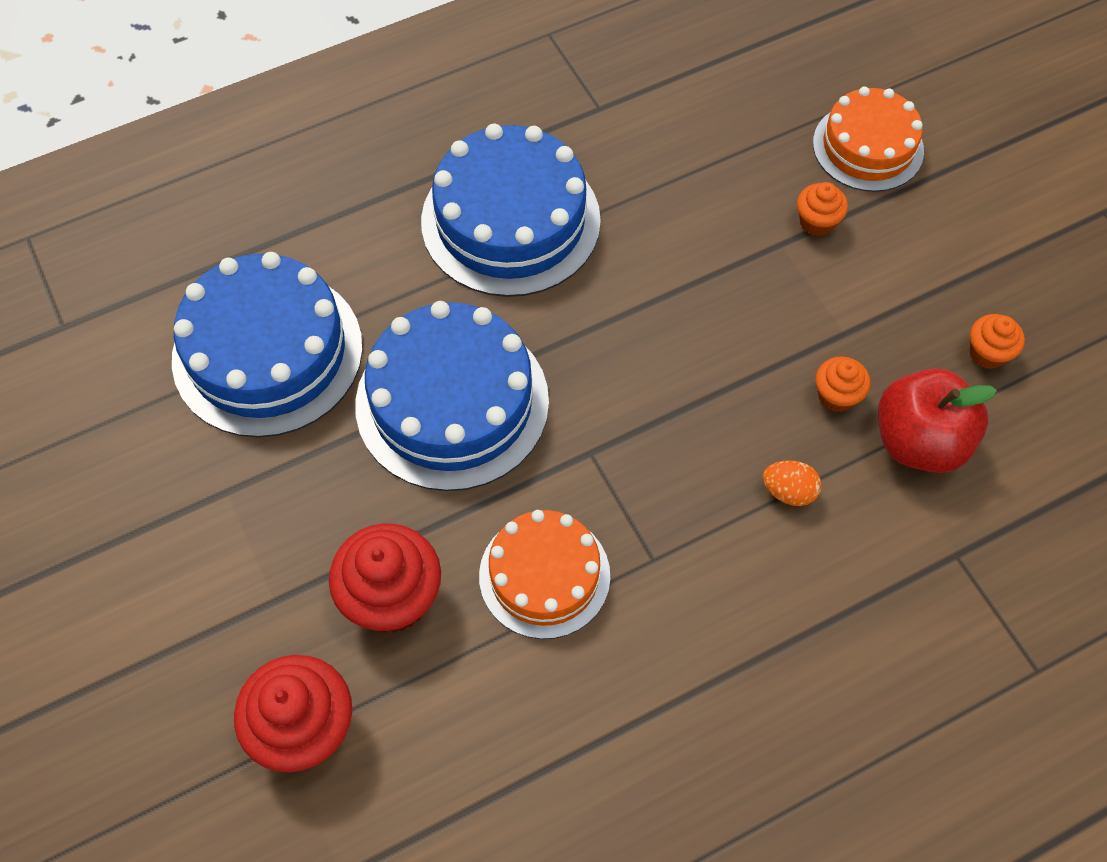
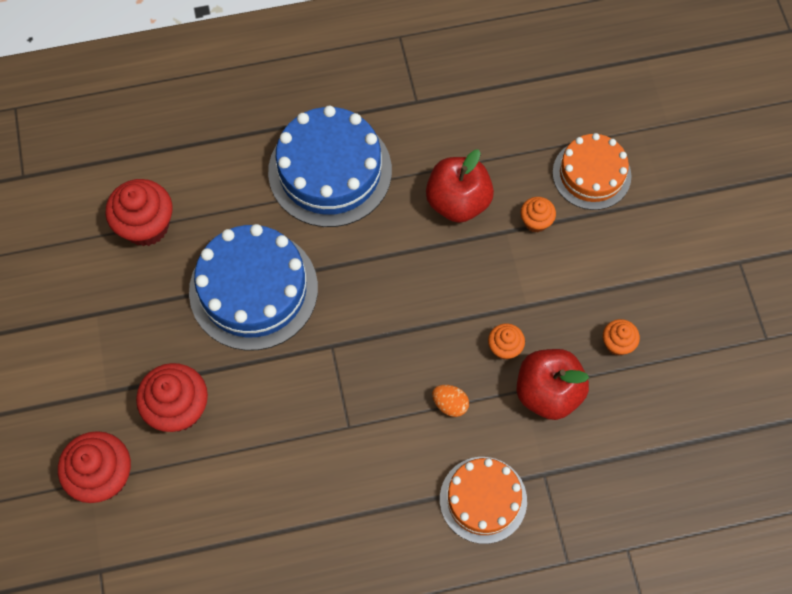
camera: 15 degrees right, 5 degrees up
blue cake [172,252,363,438] -> red cupcake [105,179,173,246]
orange cake [479,510,610,639] -> orange cake moved to [440,457,527,544]
none -> red apple [426,149,494,223]

